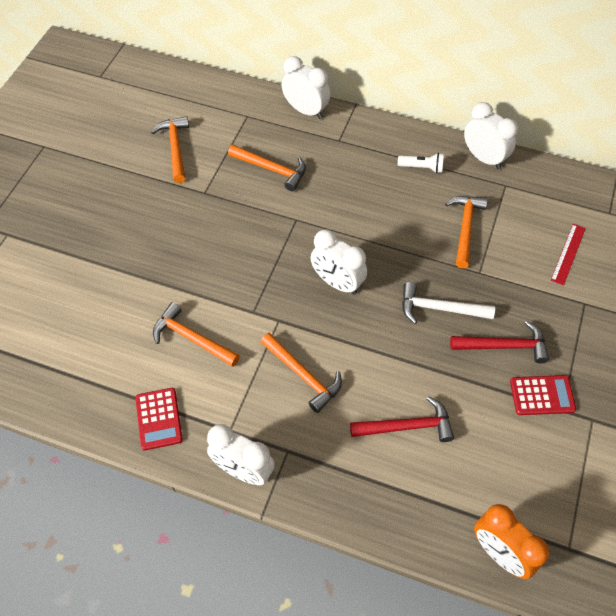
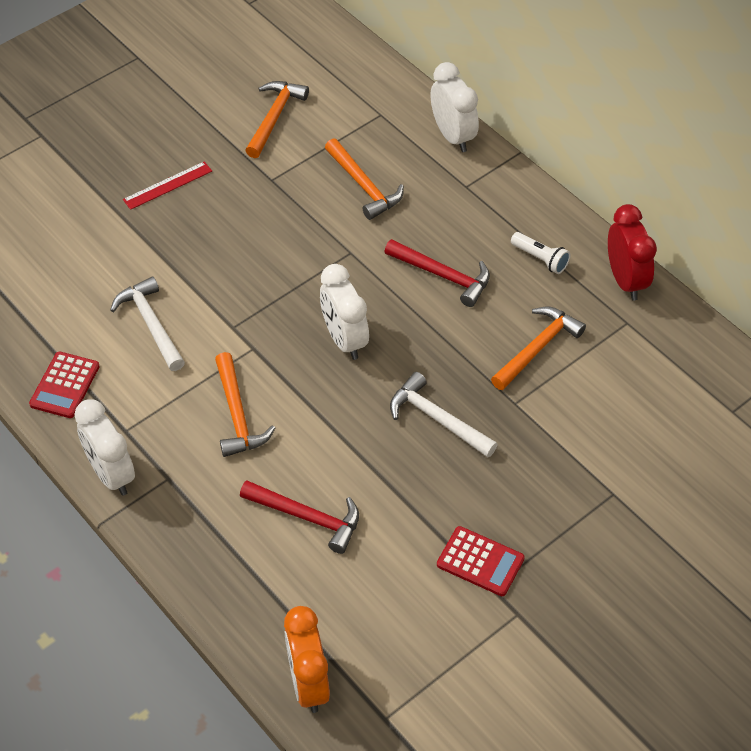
camera: 30 degrees right, 5 degrees down
orange hammer [153,302,240,367] -> white hammer [110,276,185,371]
red hammer [450,321,549,363] -> red hammer moved to [384,239,490,307]
white clock [464,102,518,169] -> red clock [608,204,657,300]
red ruler [551,224,586,286] -> red ruler moved to [123,161,212,210]

